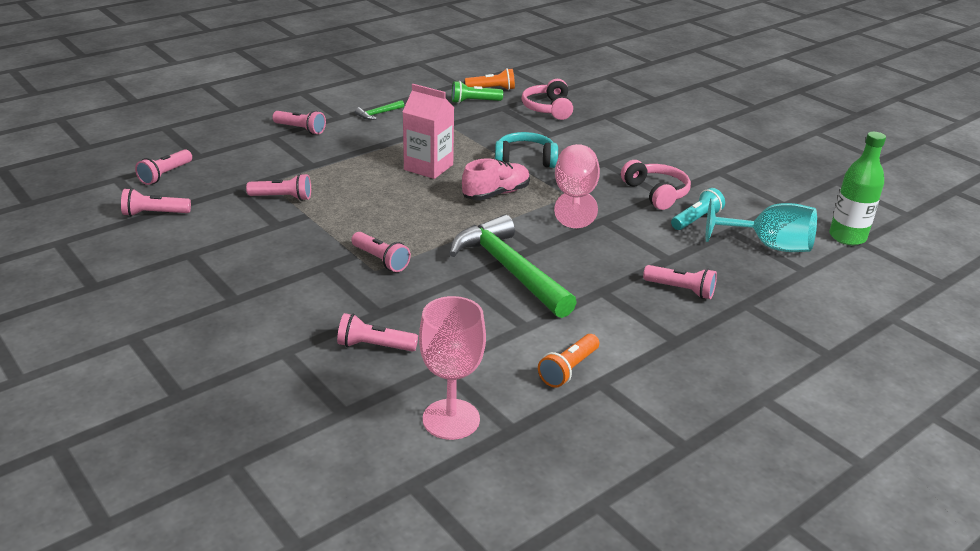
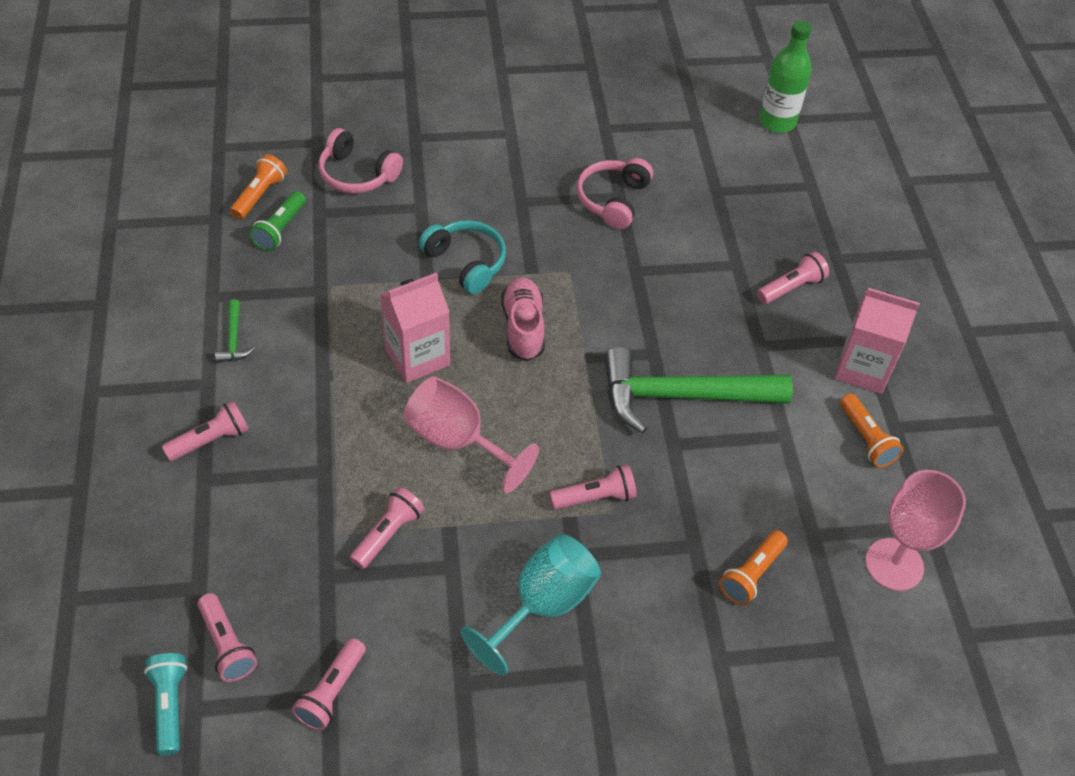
camera: 60 degrees left, 20 degrees up
pink flashlight [337,313,418,352] -> orange flashlight [719,530,788,605]
turquoise headphones [495,132,558,168] -> turquoise headphones turned 105 degrees clockwise [419,220,506,294]
pink goblet [554,144,600,228] -> pink goblet moved to [403,376,539,493]
pink headphones [621,160,691,210] -> pink headphones turned 75 degrees counterclockwise [577,158,653,229]
turquoise flashlight [671,188,725,230] -> turquoise flashlight moved to [144,653,187,755]
turquoise goblet [705,198,817,252] -> turquoise goblet moved to [461,534,601,676]
none -> pink carton [835,288,920,394]

